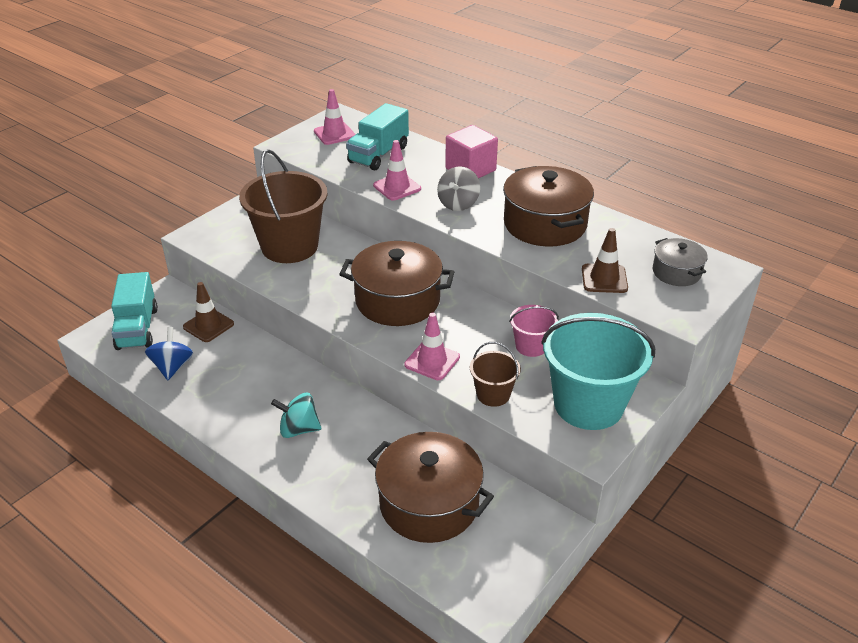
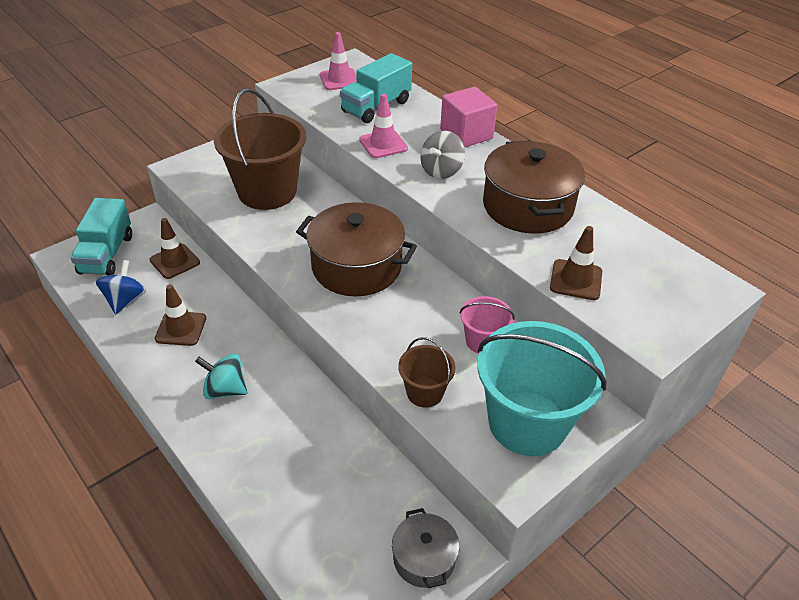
camera: 10 degrees right, 5 degrees up
brown pot [367,432,494,543] -> none
pink traffic cone [404,313,460,380] -> none
grey pot [653,238,707,286] -> grey pot moved to [392,508,460,588]
none -> brown traffic cone [155,284,206,346]

